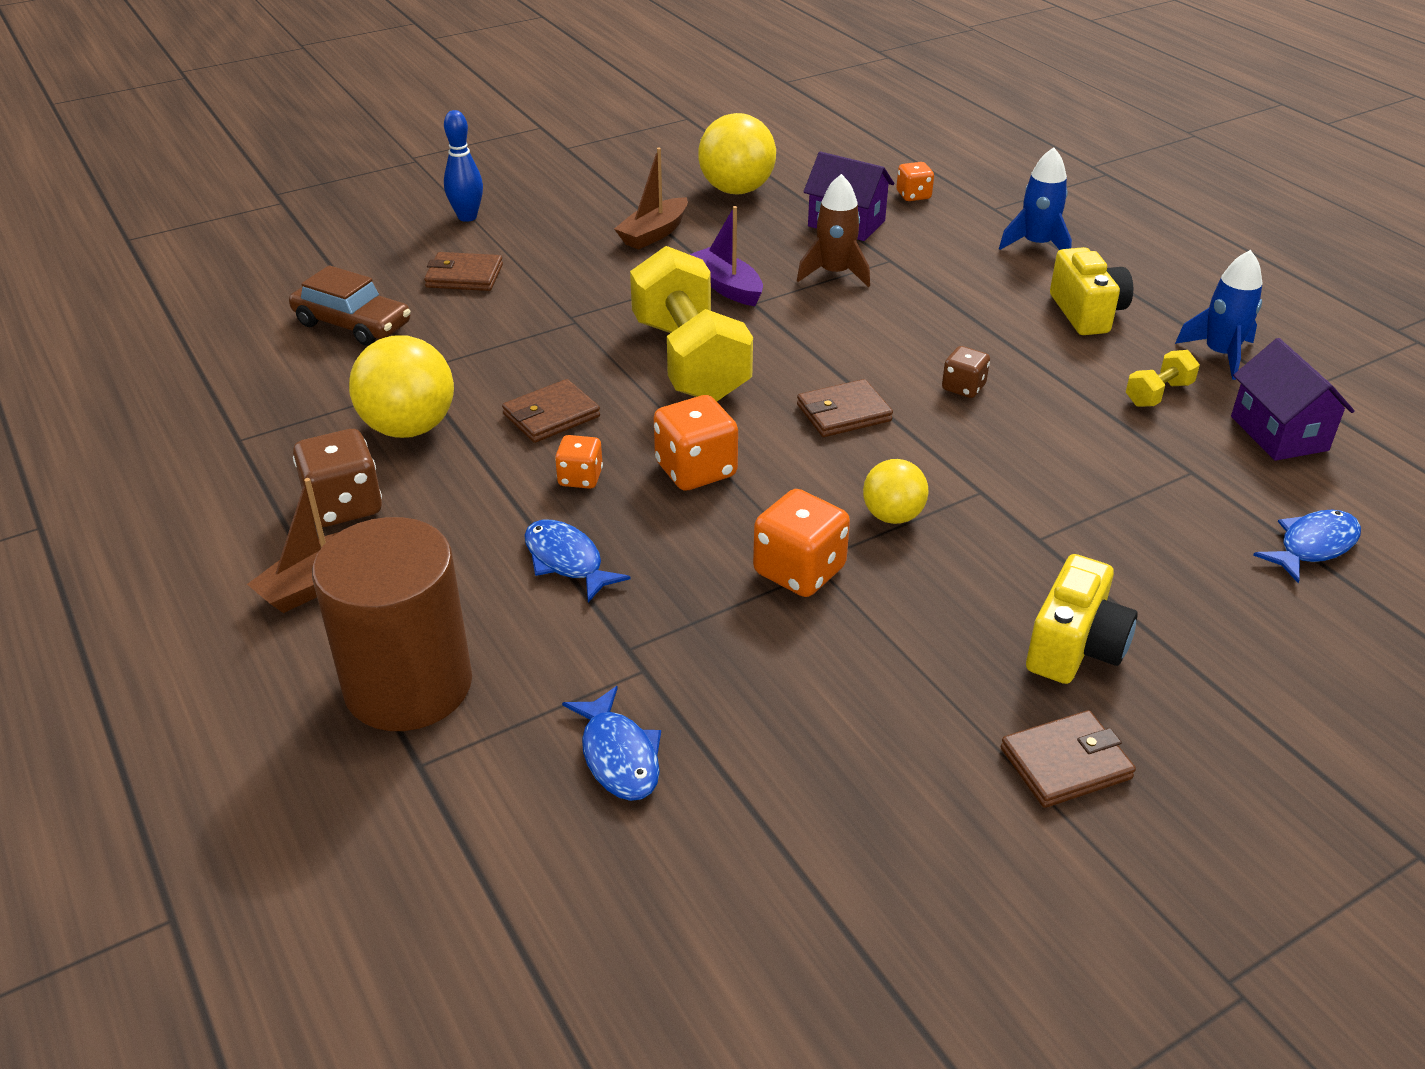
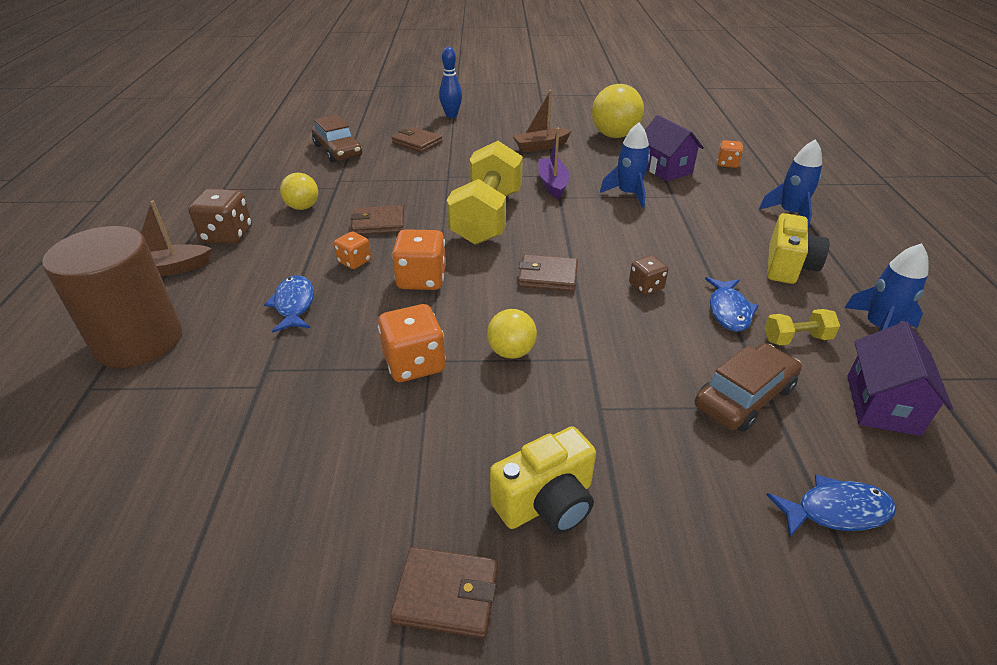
camera: 30 degrees right, 0 degrees up
yellow ball [349,335,454,438] -> yellow ball [280,173,318,210], size x0.59
blue fish [562,686,661,801] -> blue fish moved to [705,277,759,332]
brown rocket [797,174,870,287] -> blue rocket [600,123,650,208]
none -> brown car [695,343,802,432]

